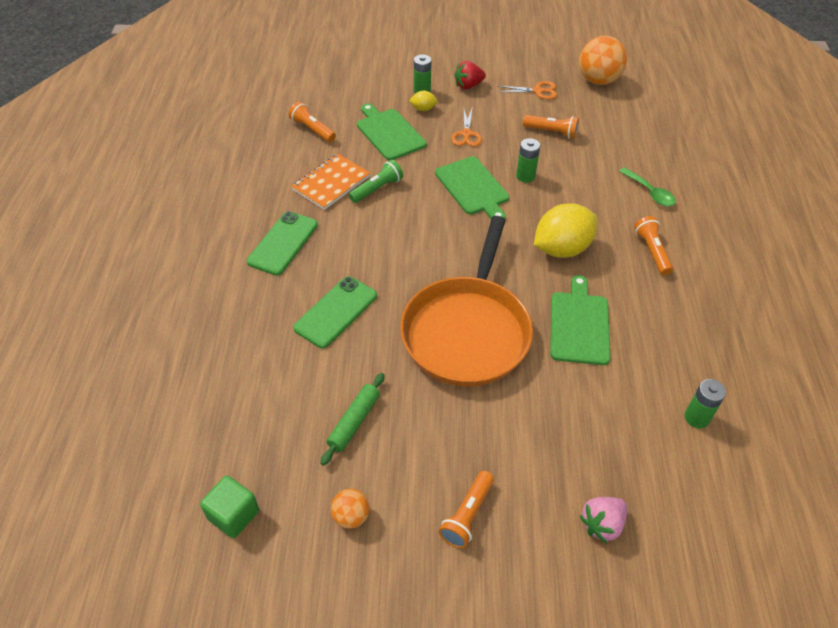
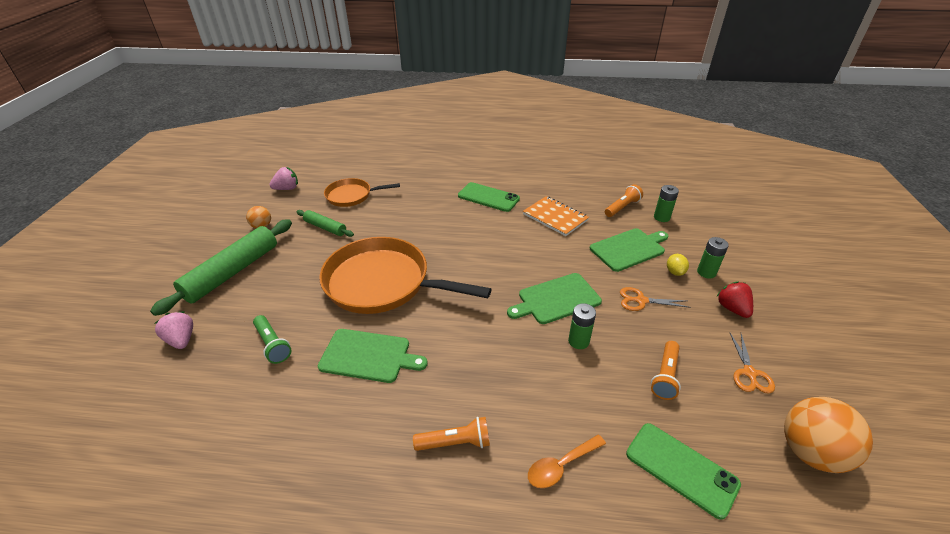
camera: 95 degrees right, 10 degrees down
green cube [200,476,259,538] -> pink strawberry [269,167,298,190]
green phone [293,276,377,348] -> green phone moved to [626,423,741,520]
green flashlight [349,160,403,203] -> green flashlight moved to [253,315,291,364]
orange flashlight [439,471,494,548] -> green rolling pin [150,219,292,316]
yellow lemon [534,203,598,258] -> none
green spoon [619,168,676,206] -> orange spoon [528,435,606,488]
green battery [685,379,726,428] -> green battery moved to [654,185,679,222]
none -> orange pan [324,178,400,207]

